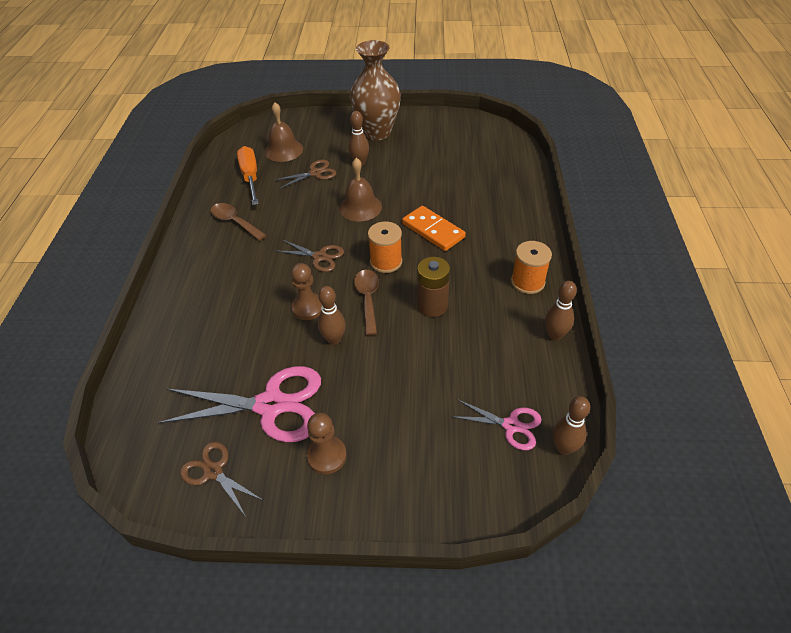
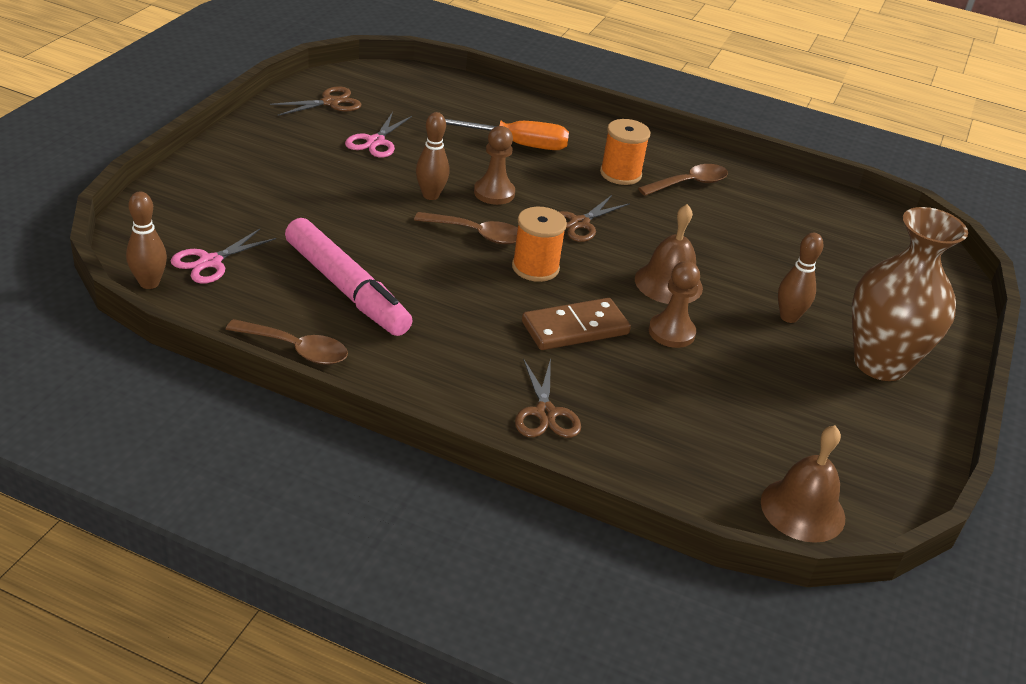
camera: 105 degrees right, 10 degrees down
pink scissors [157,366,321,442] -> pink scissors [345,112,412,158], size x0.53
orange screwdriver [237,146,259,205] -> orange screwdriver moved to [445,119,569,150]
brown bell [265,102,303,162] -> brown bell moved to [761,425,845,543]
brown scissors [275,160,336,189] -> brown scissors moved to [515,358,581,438]
brown pawn [307,413,347,474] -> brown pawn moved to [649,261,700,348]
orange domino [402,206,466,251] -> brown domino [522,298,631,350]
brown battery [417,257,450,317] -> none
orange spool [511,241,552,294] -> orange spool moved to [600,119,651,185]
brown bowling pin [545,281,577,341] -> brown spoon [226,319,348,365]
none -> pink marker [285,218,413,336]

